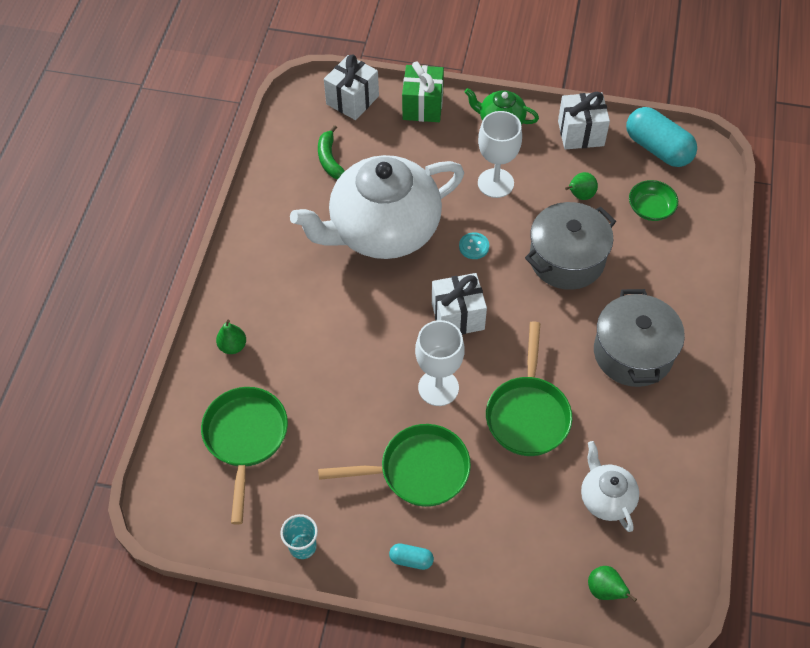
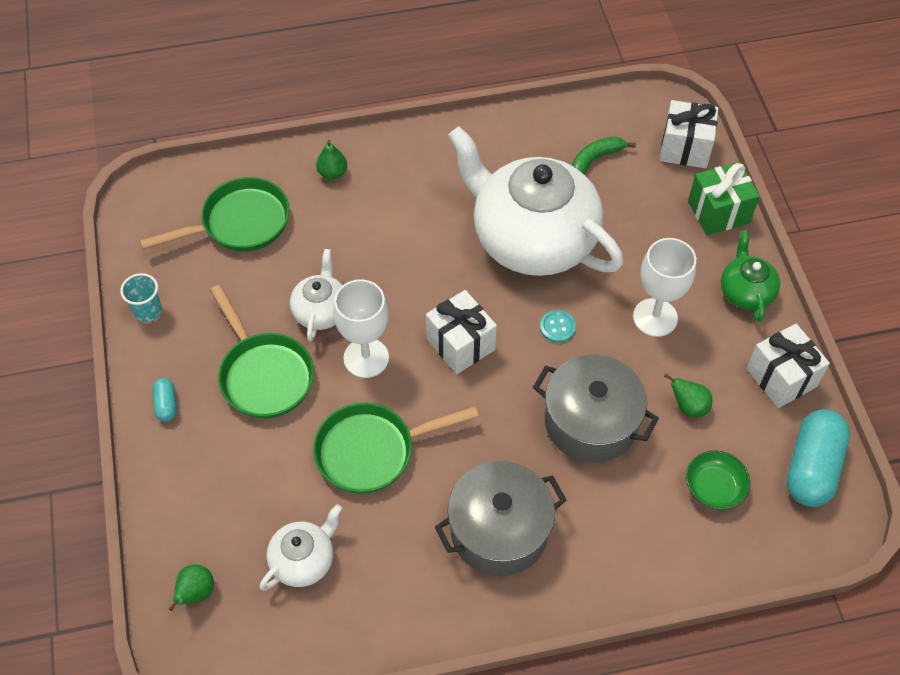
camera: 65 degrees right, 0 degrees up
none -> white teapot [290,249,343,342]

